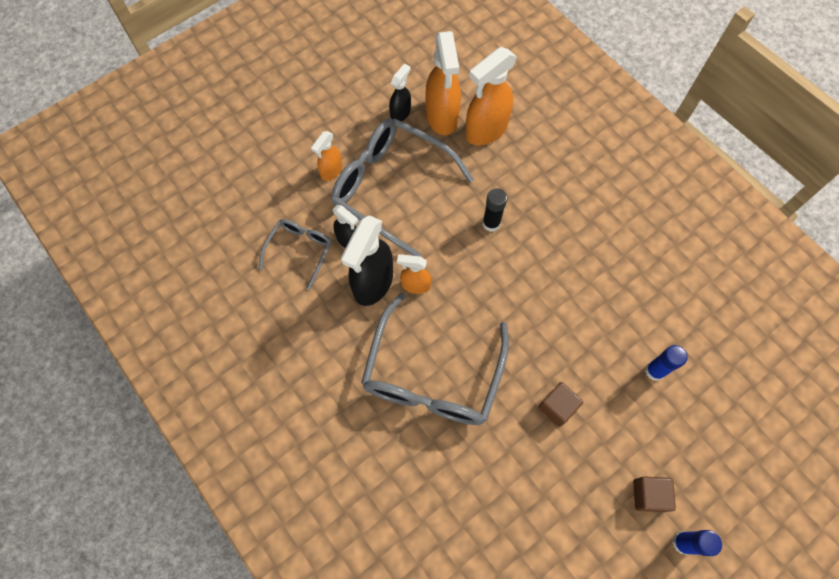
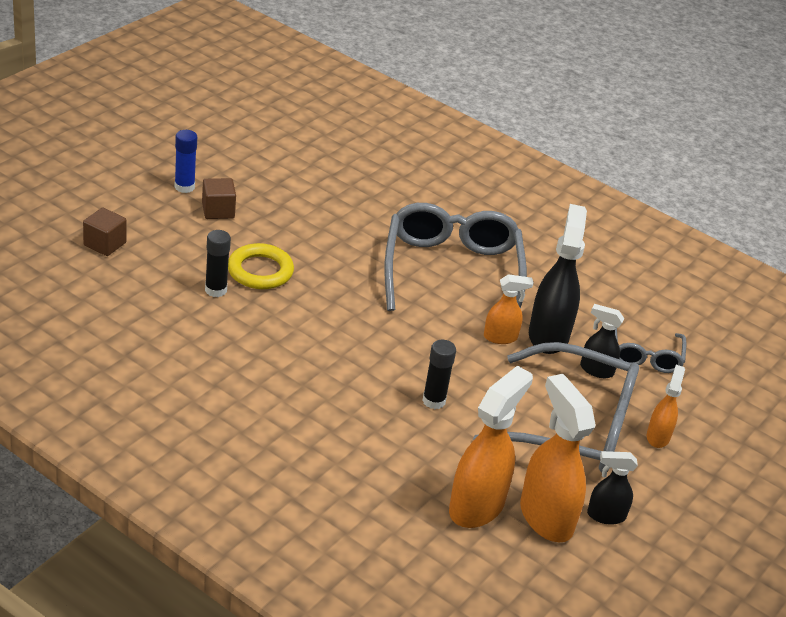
camera: 160 degrees right, 30 degrees down
black spray bottle [389,64,411,122] -> black spray bottle turned 75 degrees clockwise [587,451,638,525]
brown cube [538,382,584,427] -> brown cube moved to [83,207,127,256]
blue glue stick [645,345,688,381] -> black glue stick [205,230,231,297]
none -> yellow ring [228,243,294,289]

